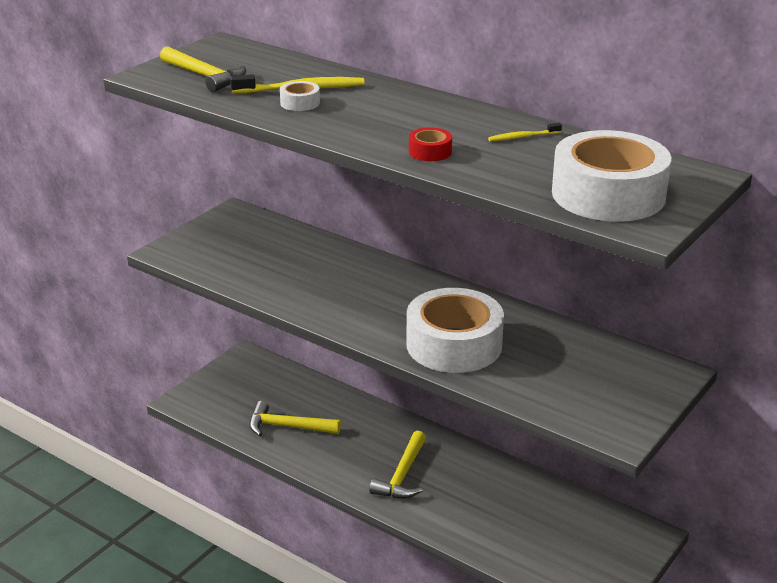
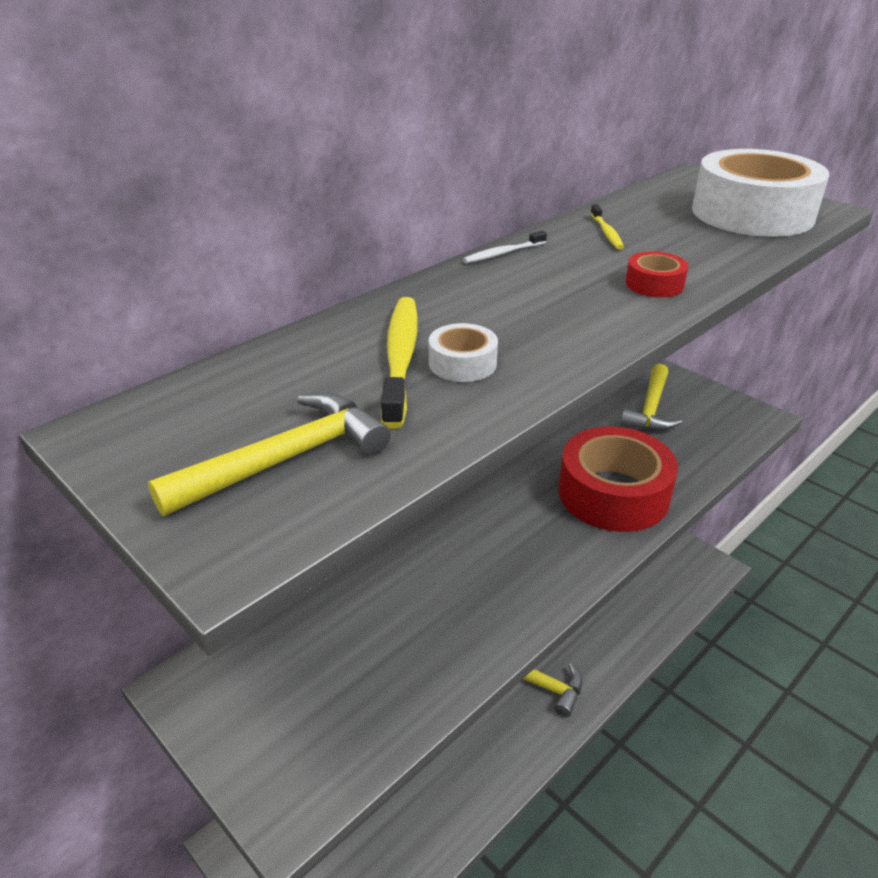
camera: 80 degrees left, 5 degrees up
yellow hammer [249,401,341,436] -> yellow hammer moved to [621,364,682,431]
white tape [406,288,504,373] -> red tape [559,426,678,532]
none -> white toothbrush [463,231,547,263]

